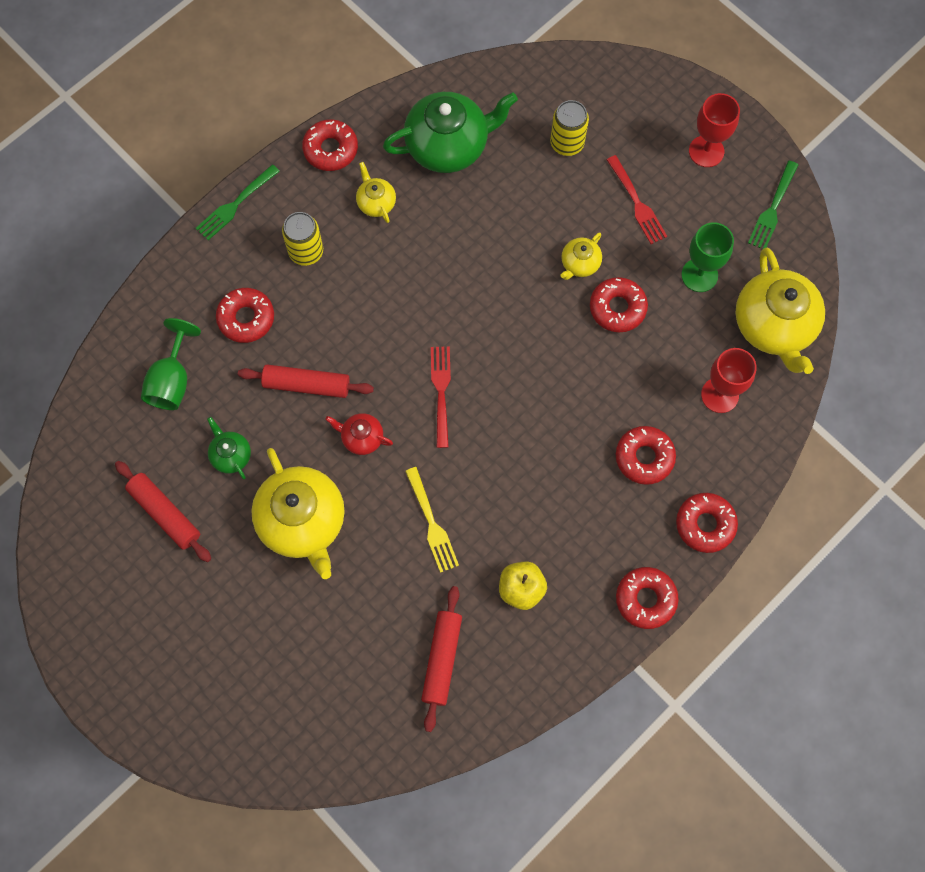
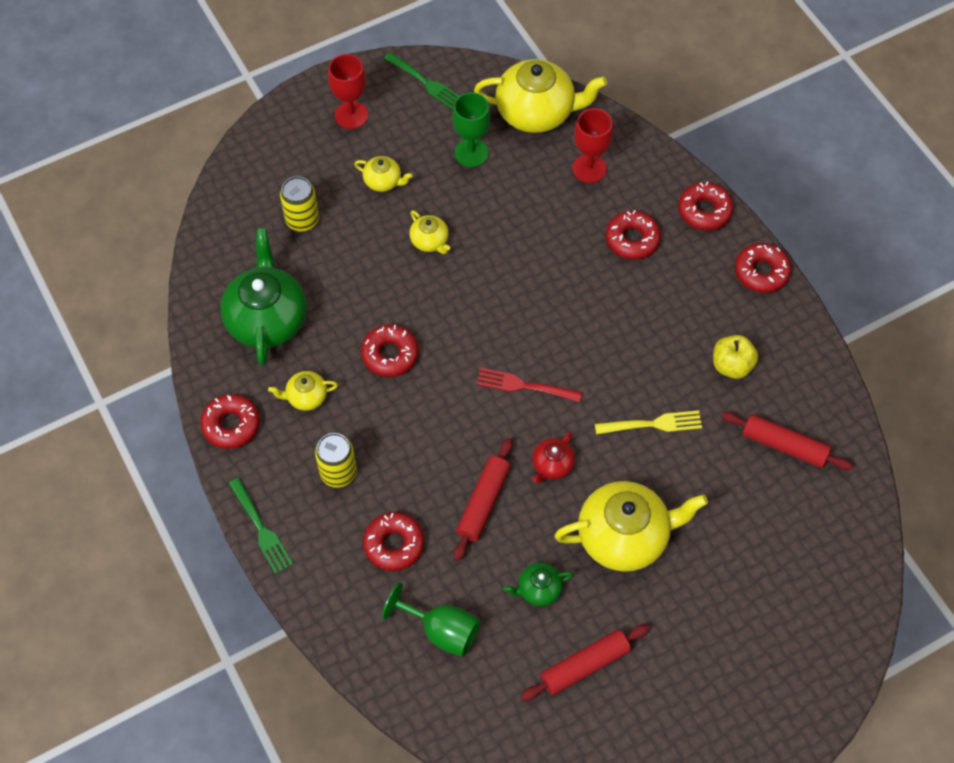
camera: 75 degrees left, 10 degrees down
red donut [590,277,648,332] -> red donut moved to [361,324,419,377]
red fork [607,155,667,244] -> yellow teapot [354,156,413,192]

